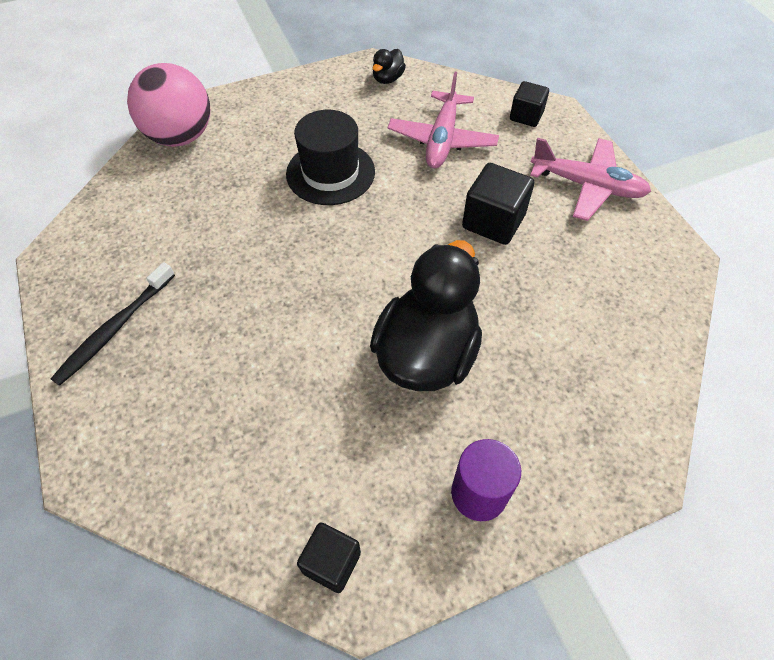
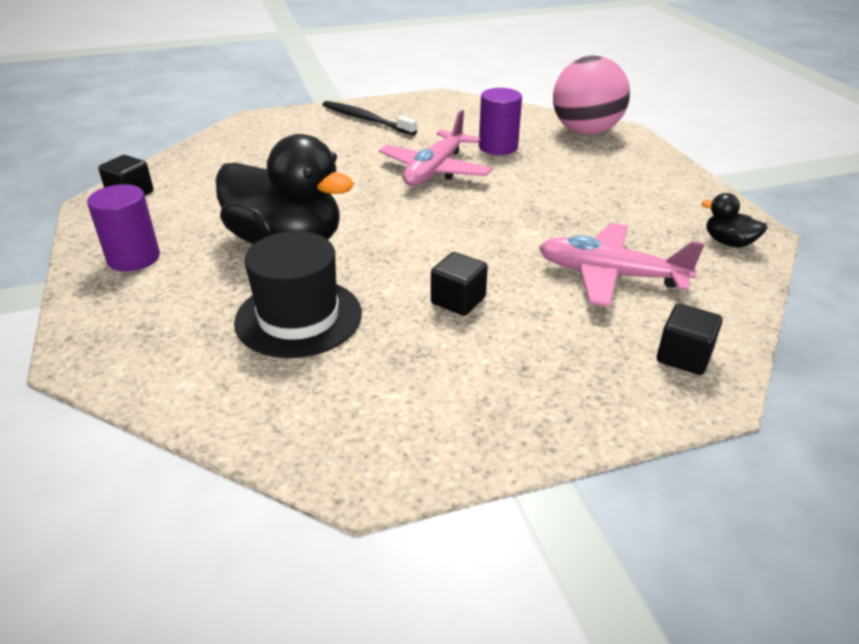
camera: 95 degrees right, 20 degrees down
black hat [286,110,375,205] -> black hat moved to [234,231,362,358]
black cube [462,163,534,245] -> black cube [431,252,488,316], size x0.64
pink plane [530,138,651,221] -> pink plane moved to [379,110,492,186]
none -> purple cylinder [479,88,522,155]

